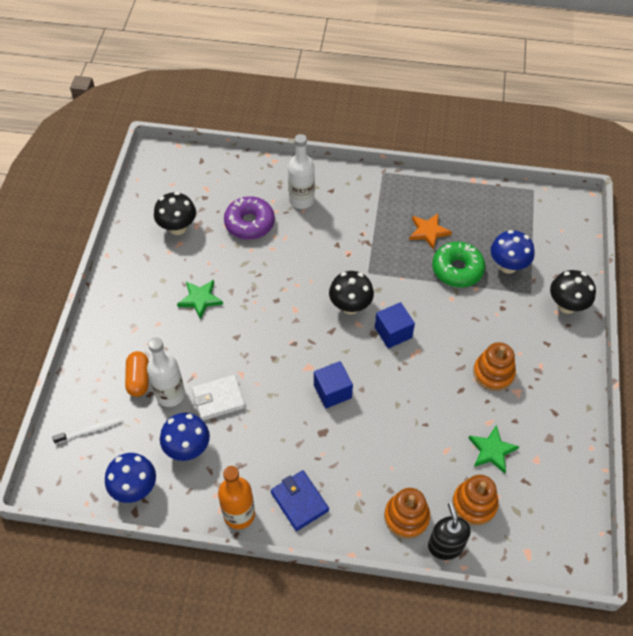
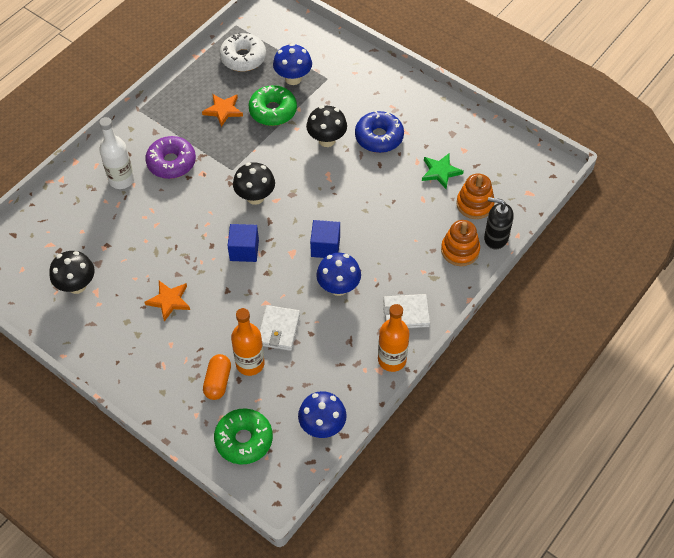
camera: 60 degrees left, 0 degrees up
white toothbrush [52,417,123,444] -> green donut [214,408,273,464]
orange capsule [125,351,149,397] -> orange capsule turned 75 degrees clockwise [203,354,231,400]
white bottle [147,338,185,407] -> orange bottle [231,308,265,376]
blue mushroom [160,413,210,461] -> blue mushroom moved to [316,253,361,296]
green star [177,280,223,320] -> orange star [144,281,190,322]
purple donut [224,196,275,240] -> purple donut moved to [145,136,196,179]
blue wallet [271,470,329,531] -> white wallet [383,294,430,328]
blue cube [375,302,415,349] -> blue cube moved to [228,224,259,262]
orange stacking toy [473,342,516,391] -> blue donut [355,111,404,153]
black mushroom [550,270,596,314] -> black mushroom moved to [306,105,347,147]
none -> white donut [219,33,266,72]

